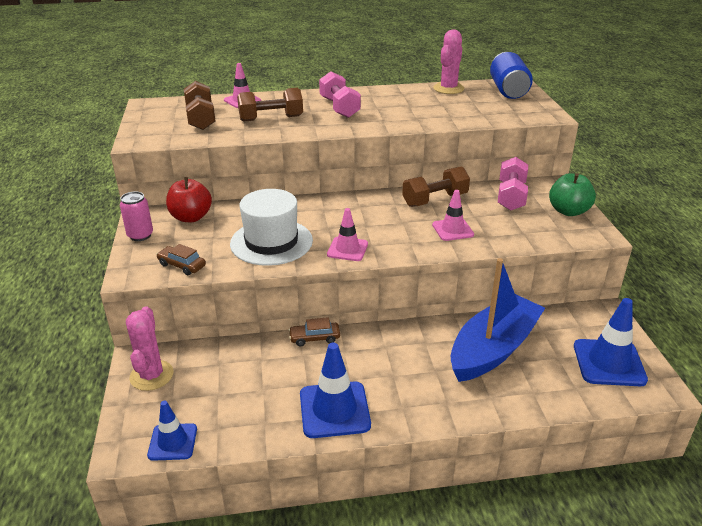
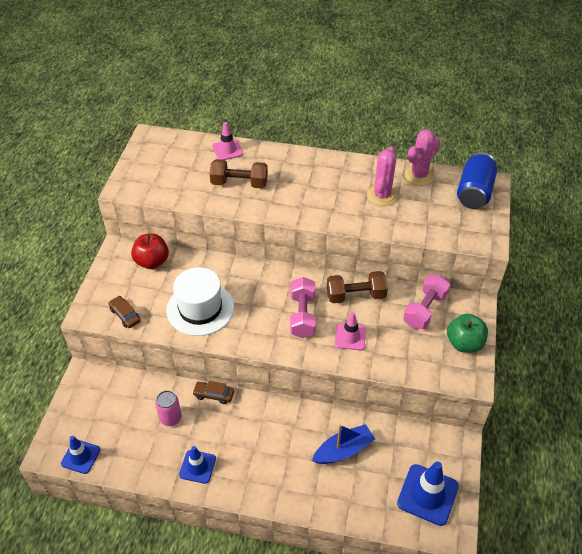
camera: 20 degrees right, 15 degrees up
pink can [120,191,153,241] -> pink can moved to [155,390,182,426]
pink cactus [126,306,174,391] -> pink cactus moved to [367,147,398,206]
brown dumbbell [184,81,215,130] -> none
blue traffic cone [300,343,371,438] -> blue traffic cone [179,446,216,484], size x0.62
pink dumbbell [319,71,361,118] -> pink dumbbell moved to [290,277,316,338]
pink traffic cone [327,208,368,261] -> none
blue boat [451,258,545,382] -> blue boat [312,424,375,464], size x0.59

